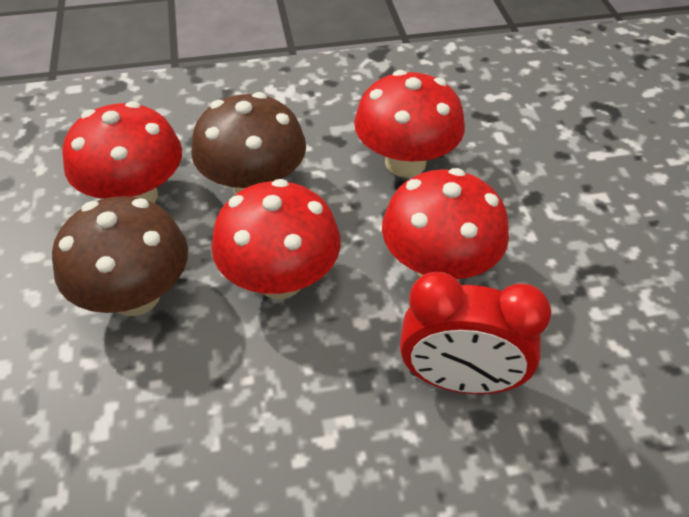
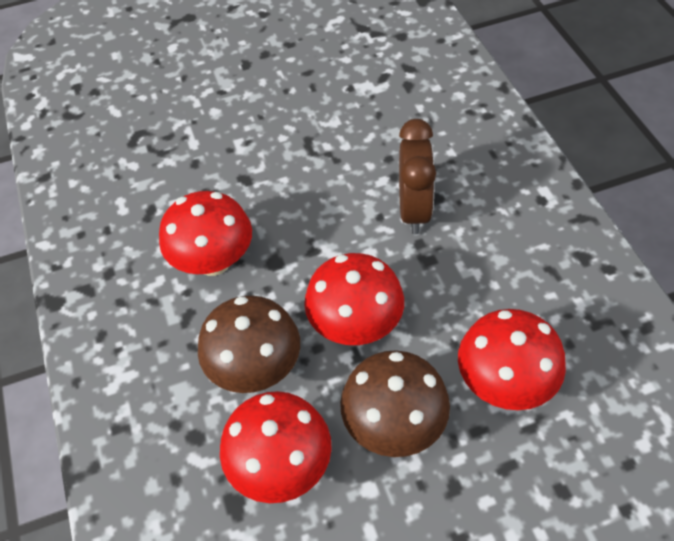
camera: 95 degrees left, 5 degrees up
red mushroom [382,168,509,280] -> red mushroom moved to [458,309,566,410]
red clock [400,272,552,394] -> brown clock [399,119,436,234]

